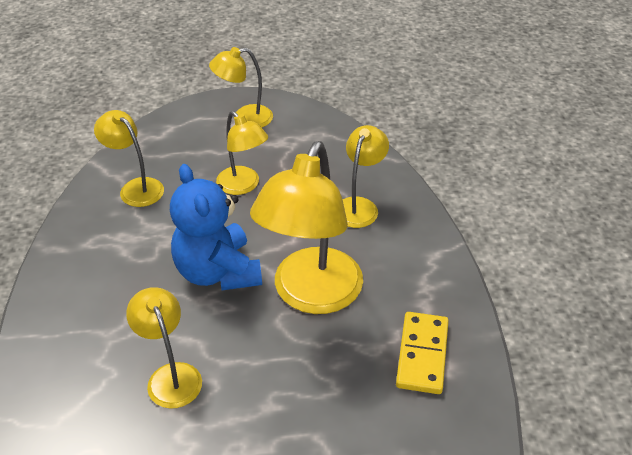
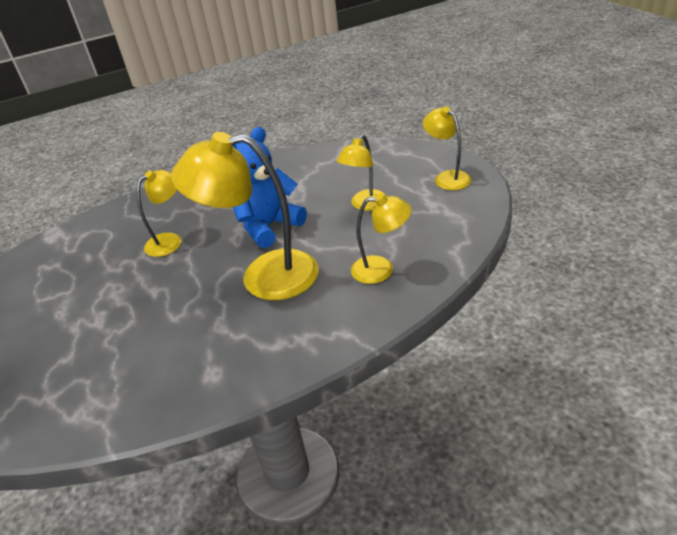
camera: 75 degrees right, 5 degrees down
yellow lamp [94,110,164,207] -> none
yellow domino [396,312,449,394] -> none

